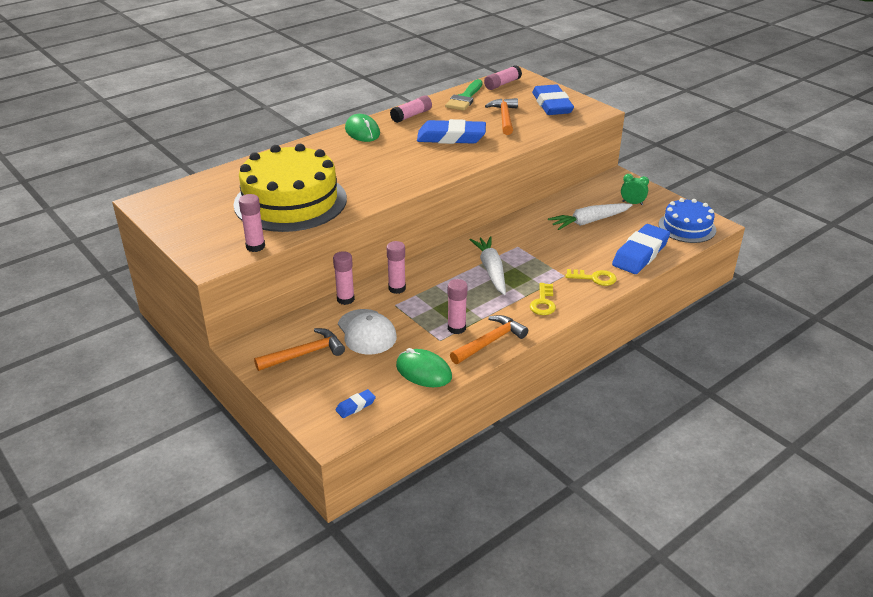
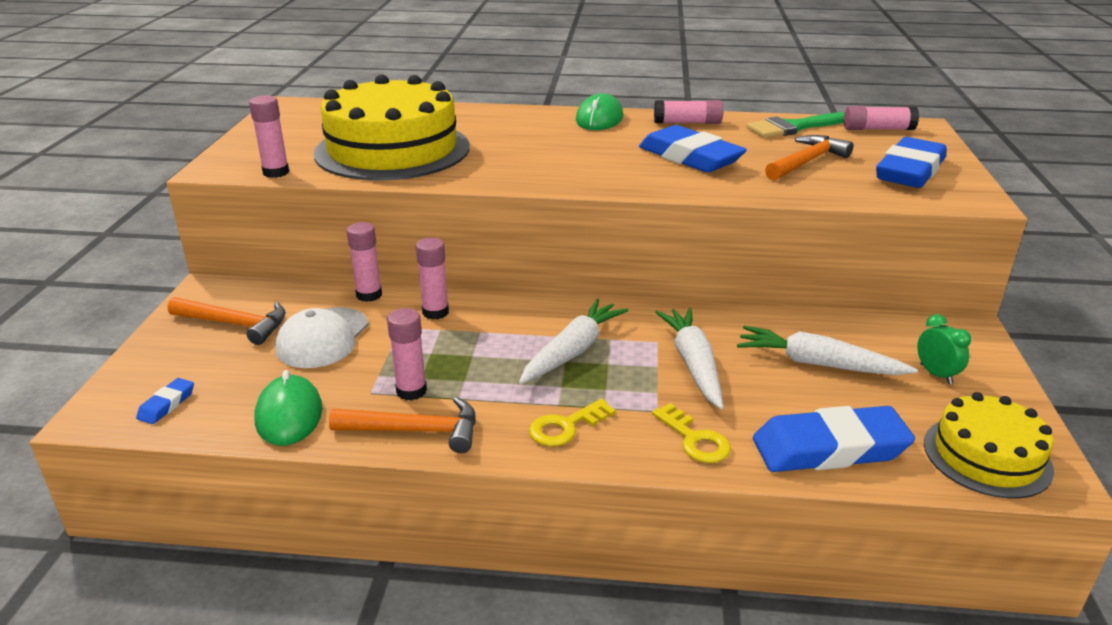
camera: 45 degrees right, 5 degrees down
blue eraser [335,389,376,418] -> blue eraser turned 75 degrees counterclockwise [136,378,194,424]
blue cake [658,198,716,243] -> yellow cake [924,392,1054,498]
none -> white carrot [655,308,724,409]

